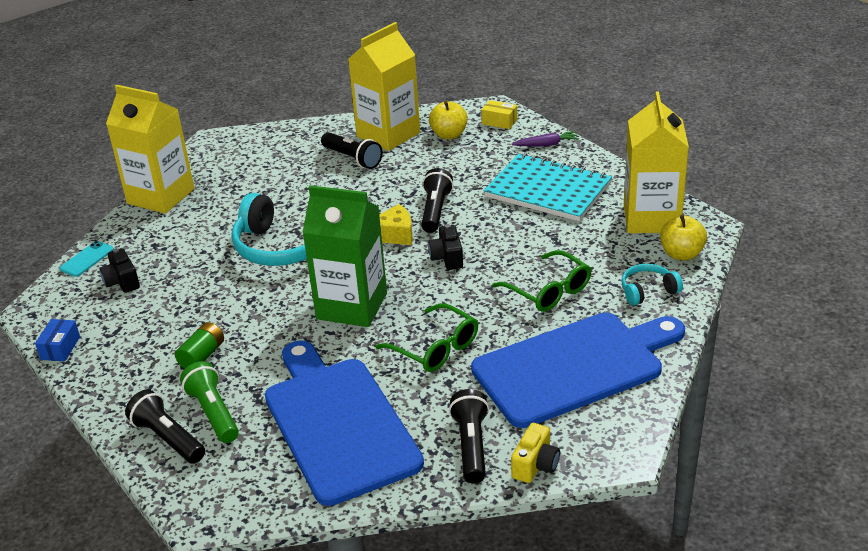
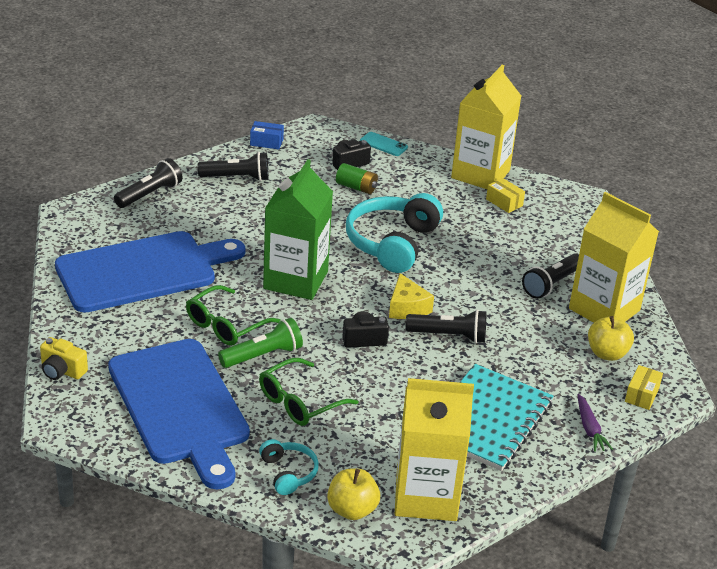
camera: 85 degrees right, 0 degrees up
green battery [175,322,224,369] -> green battery moved to [336,163,378,194]
green flashlight [180,361,239,443] -> green flashlight moved to [218,318,303,368]
black flashlight [449,389,489,484] -> black flashlight moved to [198,152,269,181]
none -> yellow box [486,178,525,213]

